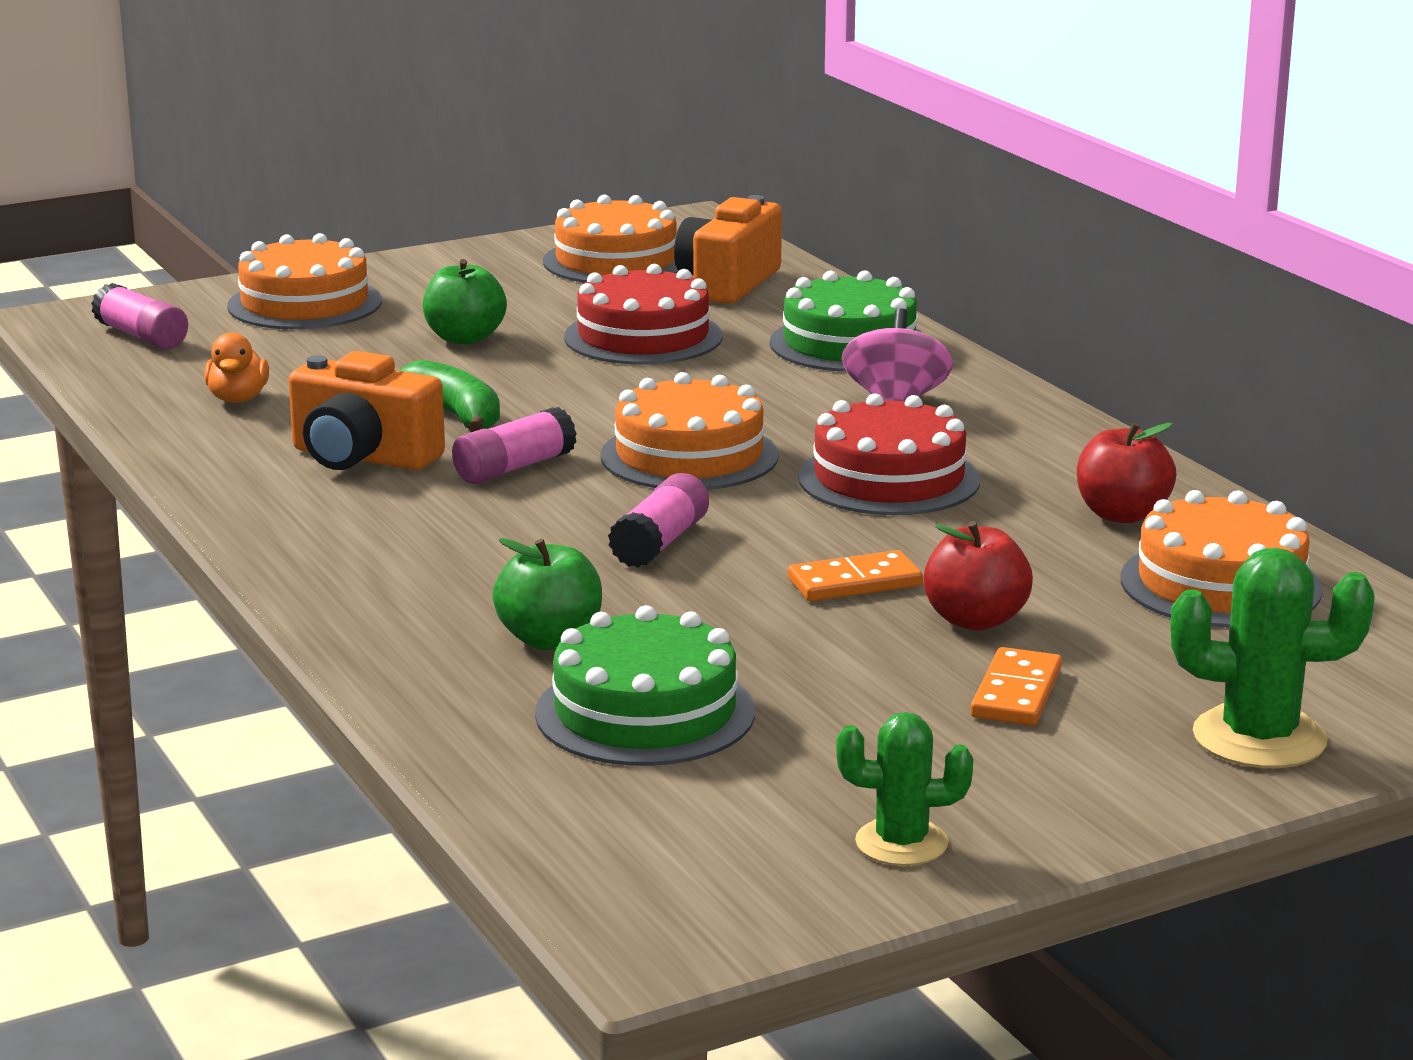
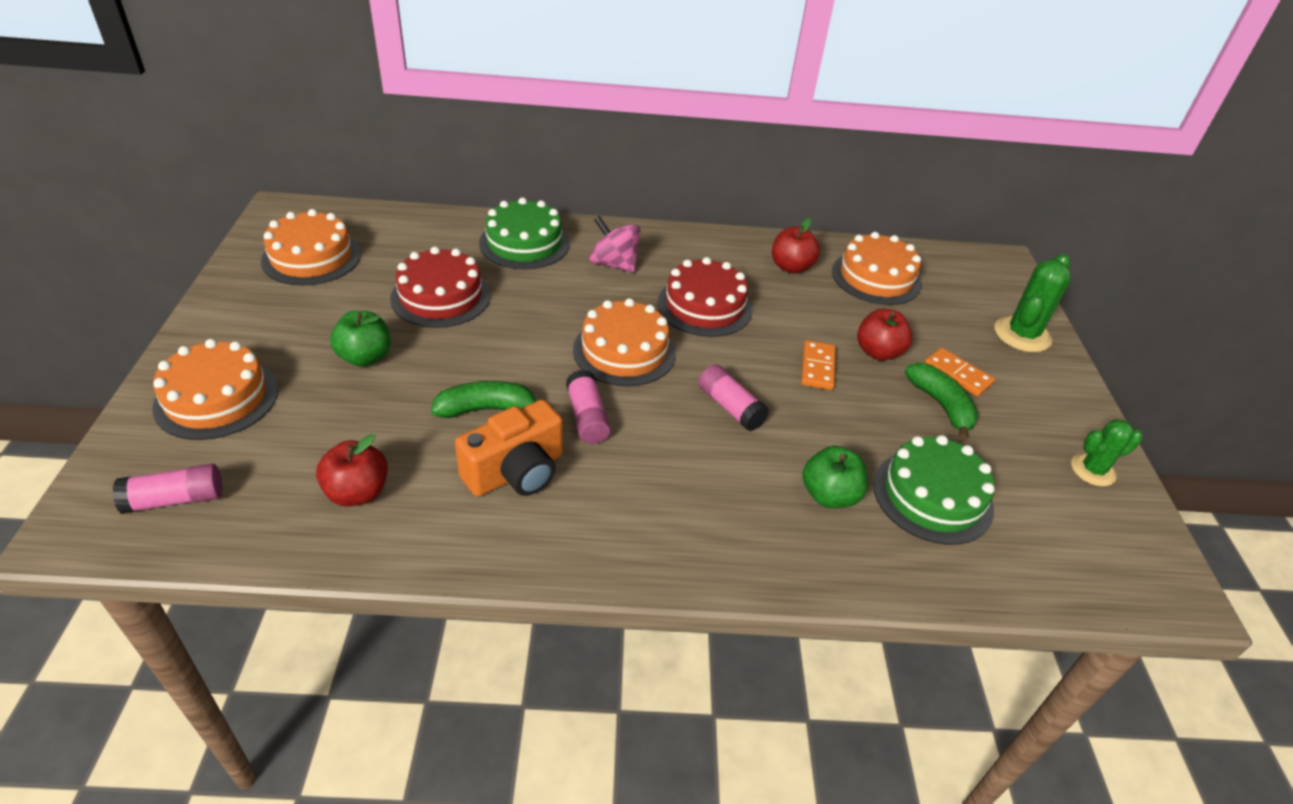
camera: 65 degrees left, 20 degrees up
orange duck [204,332,269,403] -> red apple [316,434,388,507]
orange camera [674,195,782,304] -> none
green cactus [836,712,973,866] -> green cactus turned 45 degrees clockwise [1071,419,1142,486]
none -> green banana [905,363,979,440]

